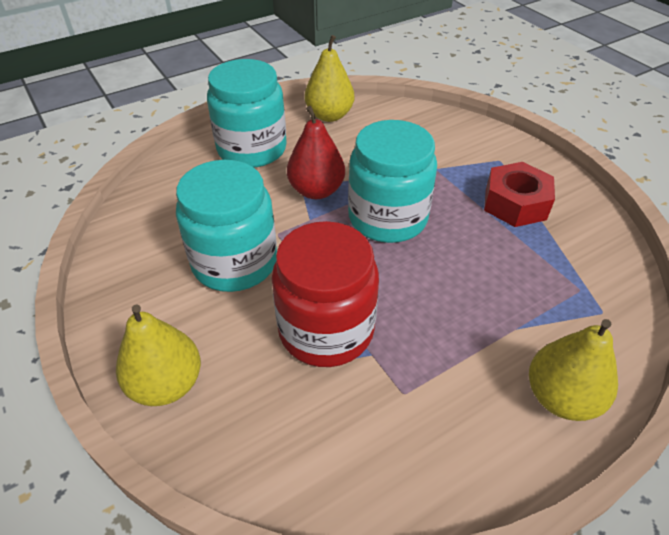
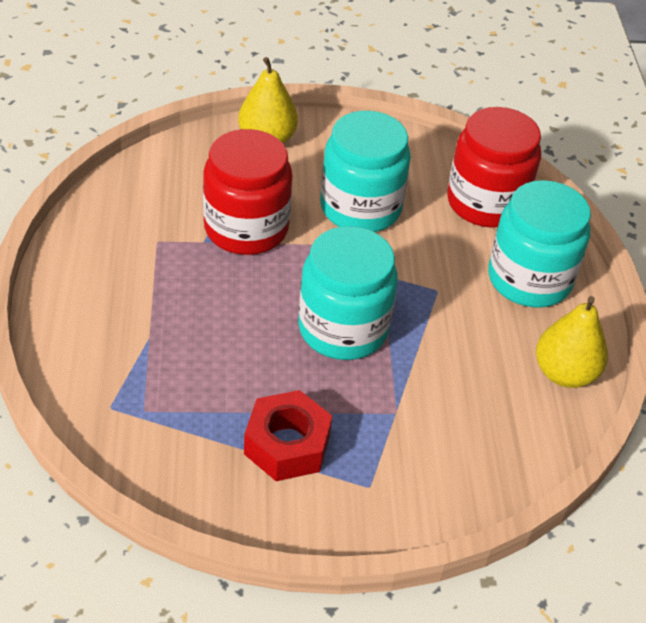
camera: 115 degrees right, 0 degrees up
red pear [287,106,345,199] -> none
yellow pear [529,319,618,421] -> none
none -> red jar [447,107,541,228]

